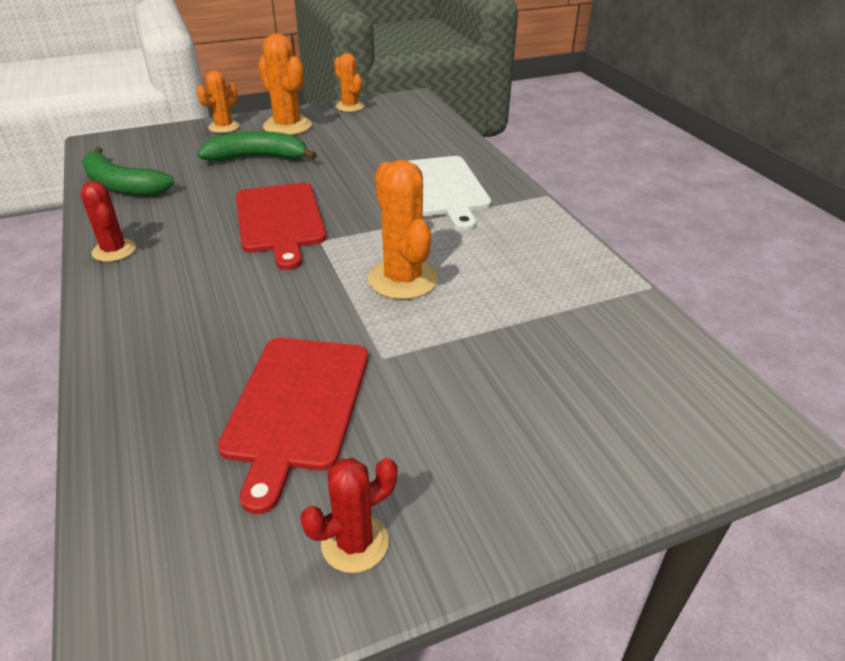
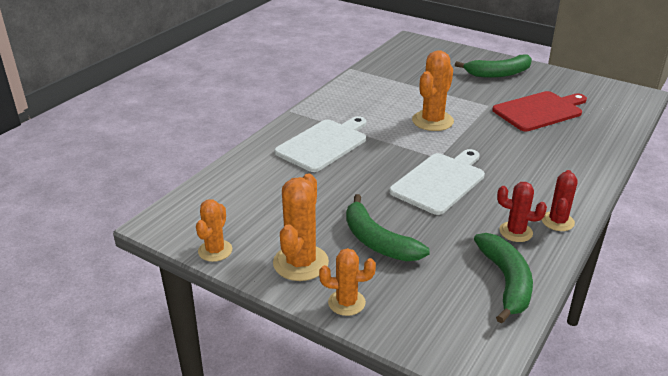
camera: 125 degrees left, 5 degrees down
red cutting board [236,183,326,270] -> white cutting board [389,149,485,215]
red cactus [300,458,398,573] -> red cactus moved to [497,182,547,242]
none -> green banana [455,55,532,78]

